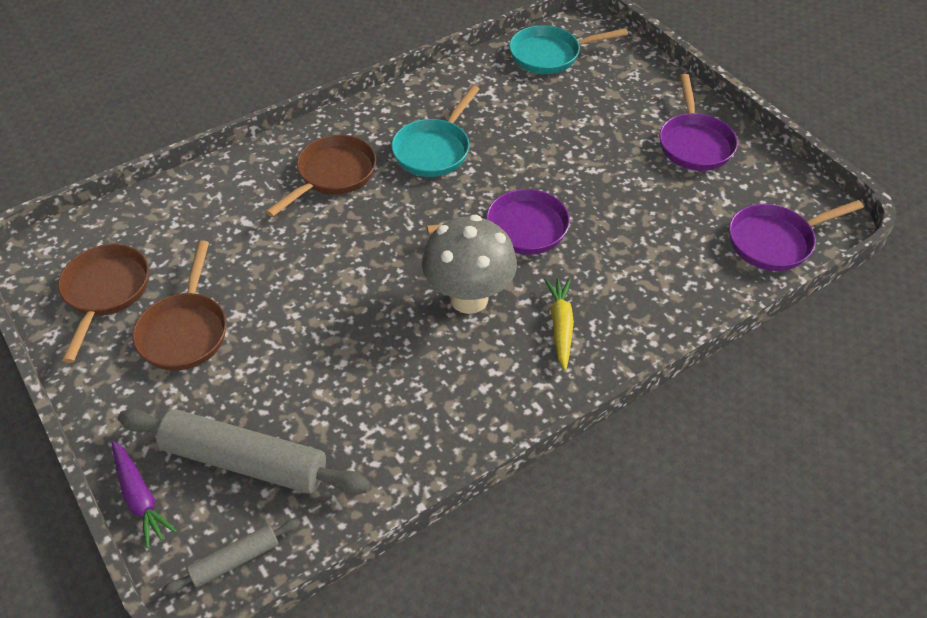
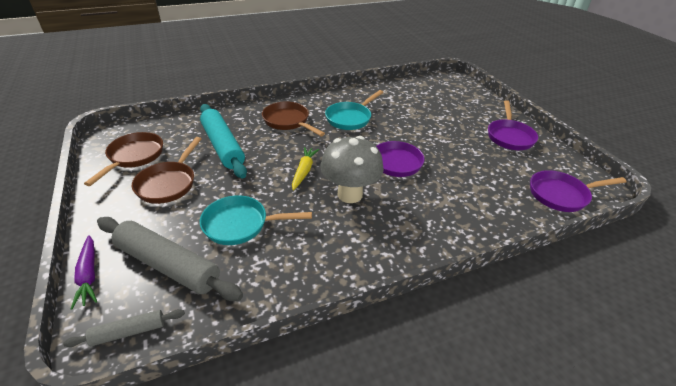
camera: 10 degrees right, 10 degrees down
brown pan [266,135,376,217] -> brown pan turned 90 degrees counterclockwise [262,101,325,136]
turquoise pan [509,25,628,74] -> turquoise pan moved to [200,195,312,245]
yellow carrot [544,278,574,371] -> yellow carrot moved to [292,147,319,191]
none -> turquoise rolling pin [200,104,247,179]

